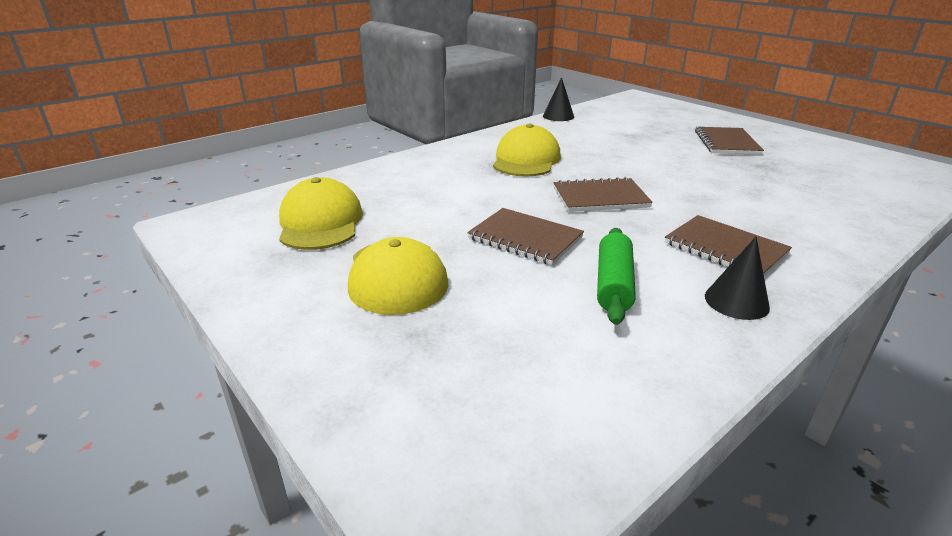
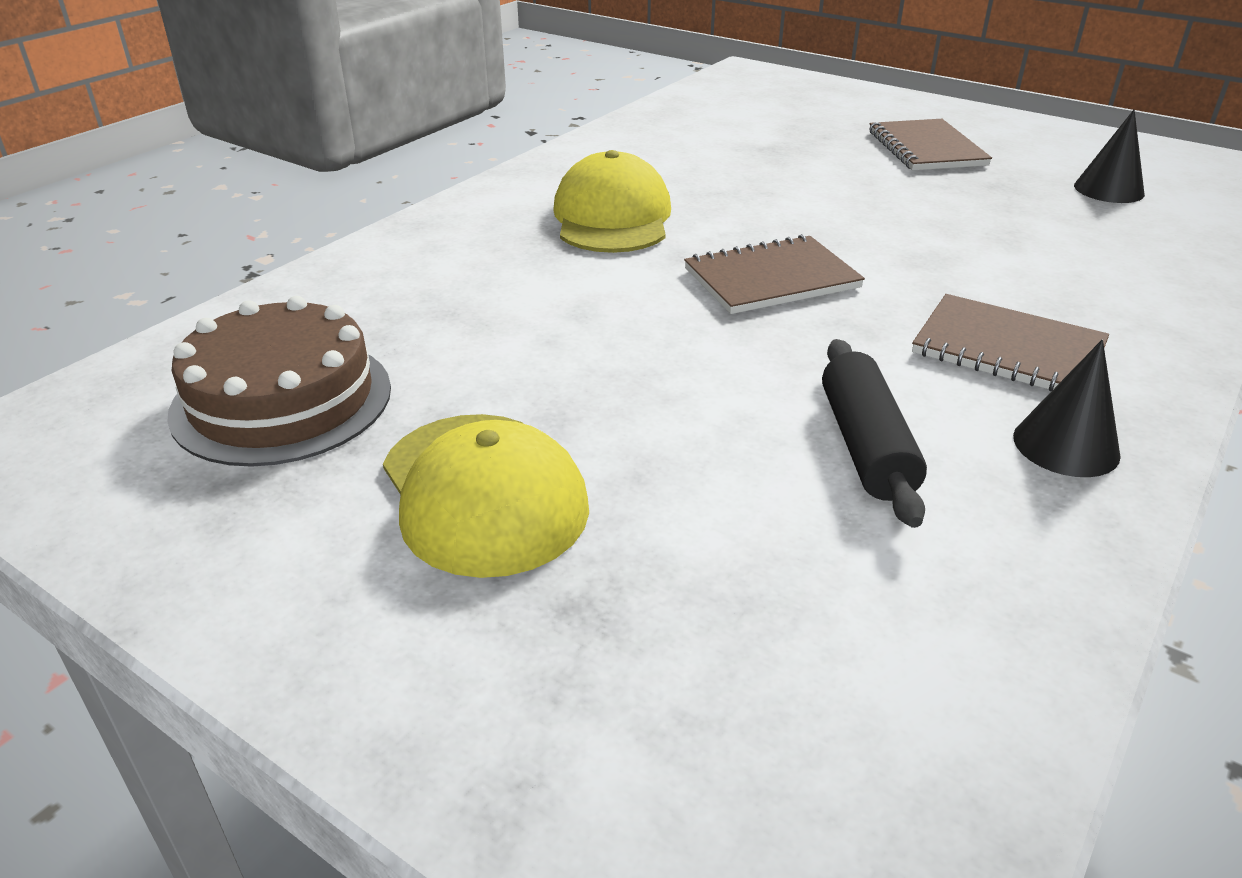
camera: 15 degrees left, 5 degrees up
yellow cap [279,177,363,250] -> brown cake [167,296,391,467]
brown notebook [467,208,584,265] -> none
black cone [543,77,574,121] -> black cone moved to [1074,109,1145,203]
green rolling pin [597,228,636,325] -> black rolling pin [822,339,927,528]

